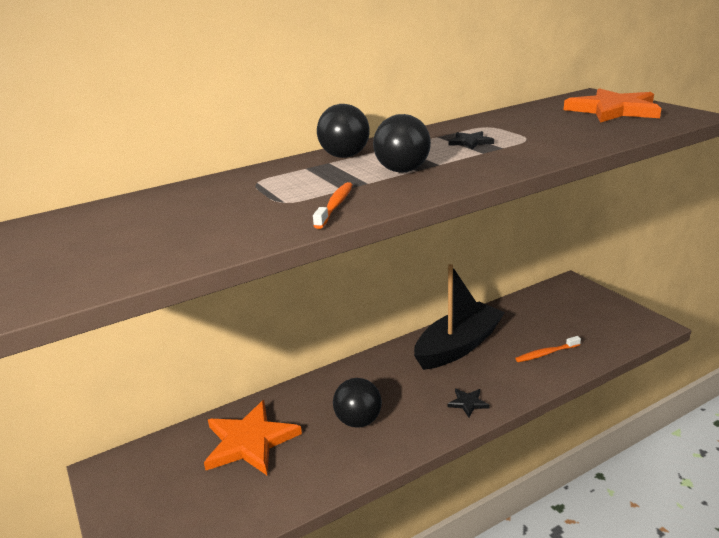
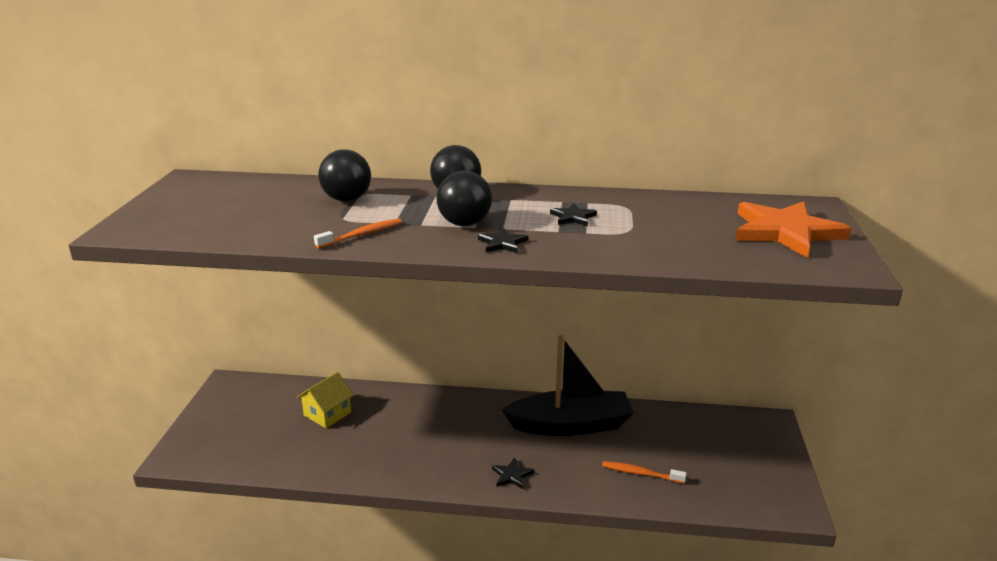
camera: 35 degrees right, 0 degrees up
orange star [204,400,302,475] -> yellow house [297,372,354,428]
black ball [333,378,382,428] -> black ball moved to [318,149,371,202]
none -> black star [478,228,528,253]

